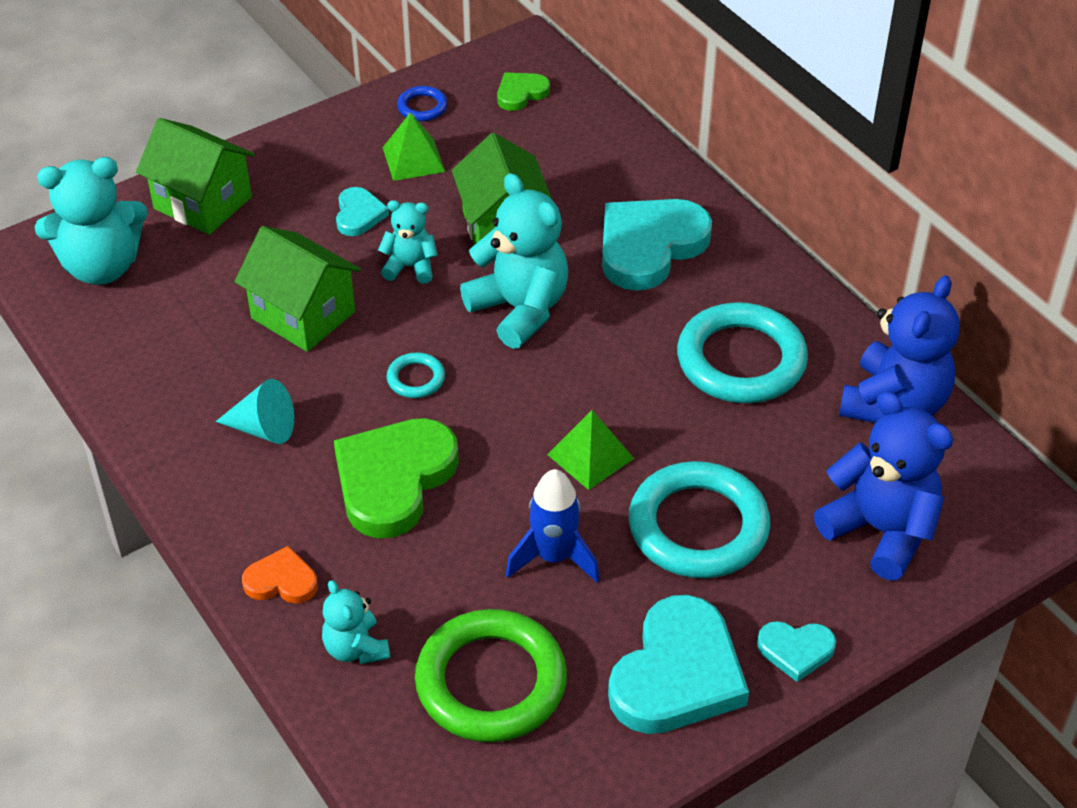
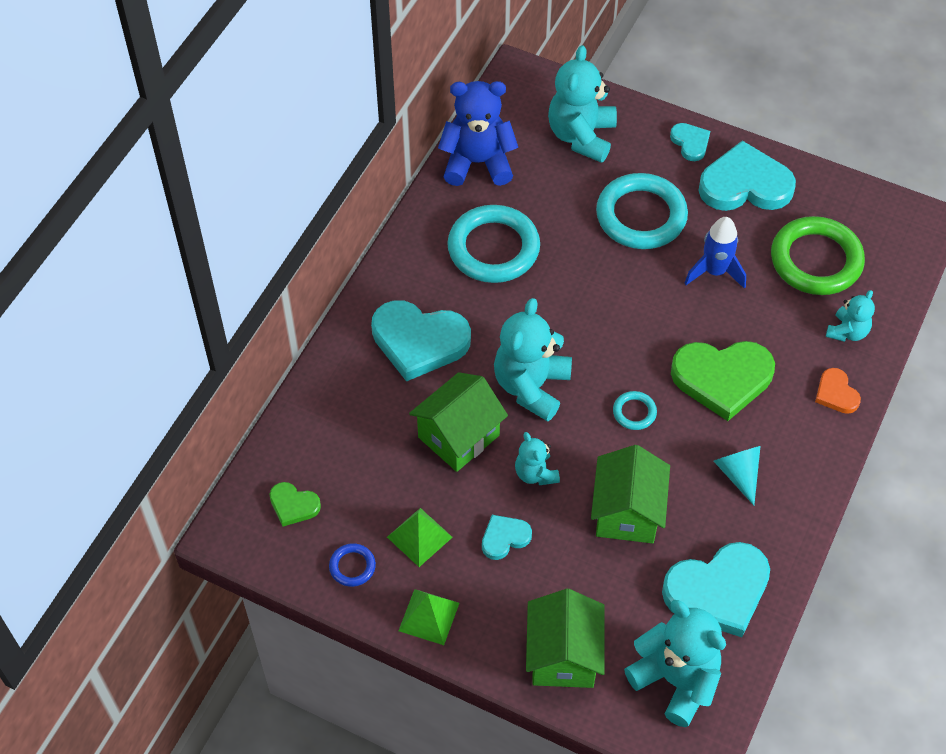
camera: 120 degrees left, 10 degrees up
green pyramid [547,410,634,490] -> green pyramid moved to [398,589,459,645]
blue teddy bear [814,391,953,581] -> turquoise teddy bear [548,45,617,163]
none -> turquoise heart [662,542,770,637]

